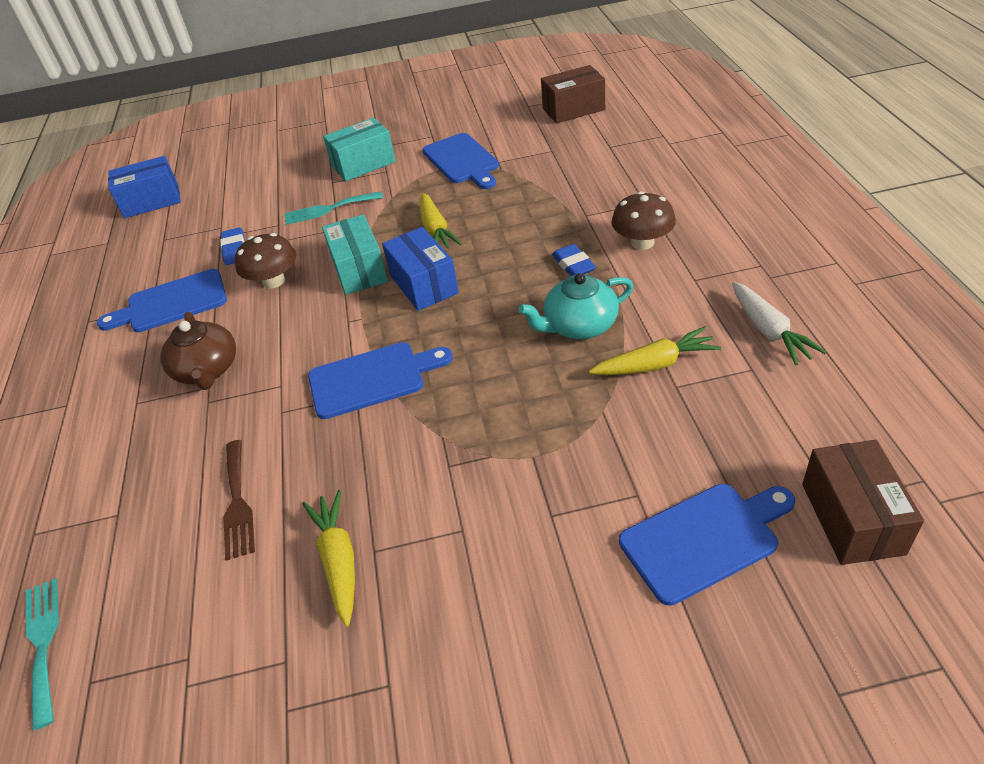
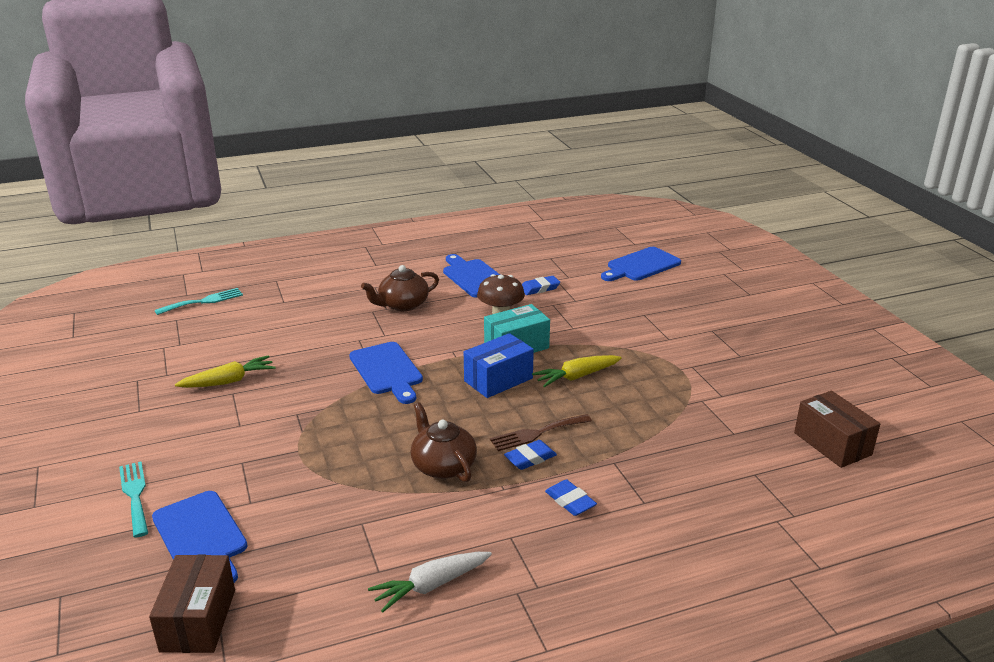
camera: 75 degrees right, 15 degrees down
blue box [108,156,181,218] -> none
brown fork [223,440,255,561] -> brown fork moved to [490,414,592,451]
turquoise fork [284,191,383,225] -> turquoise fork moved to [119,461,148,538]
turquoise box [323,118,396,181] -> none
blue cutting board [423,133,499,189] -> blue cutting board moved to [601,247,681,281]
turquoise teapot [518,273,633,339] -> brown teapot [410,402,477,482]
yellow carrot [589,326,721,375] -> none
brown mushroom [611,191,676,250] -> blue eraser [545,480,597,516]
brown box [802,440,924,565] -> brown box turned 75 degrees counterclockwise [149,555,235,653]

